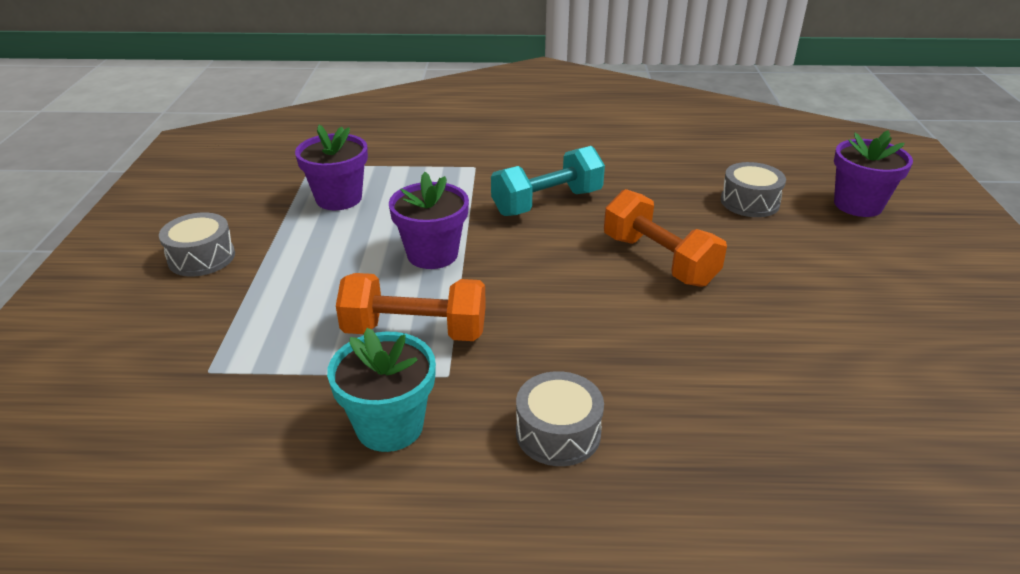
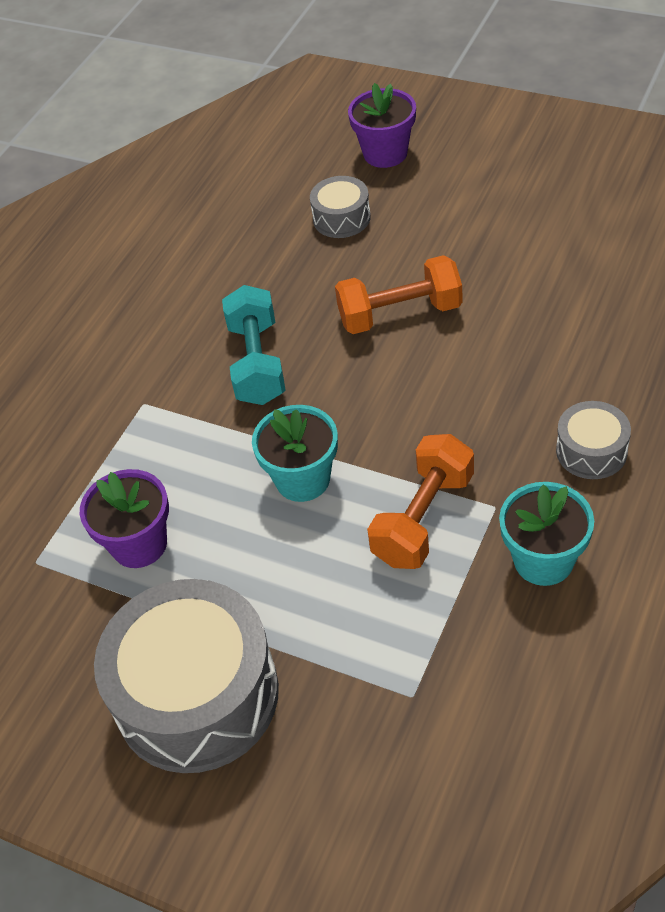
camera: 60 degrees left, 15 degrees up
grey drum [159,213,235,276] -> grey drum [94,579,279,773], size x2.11
purple flower pot [389,172,469,269] -> turquoise flower pot [252,405,338,502]

